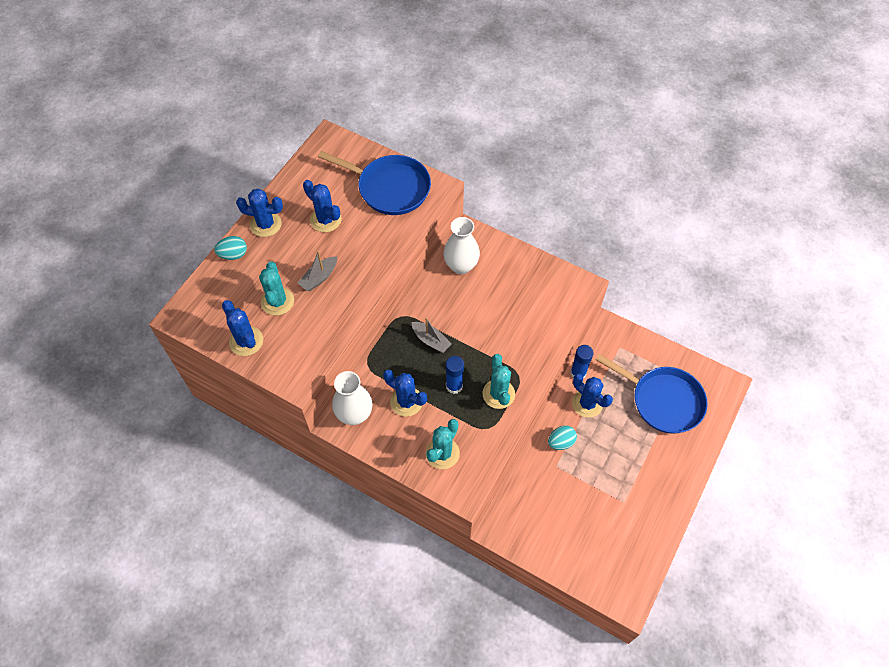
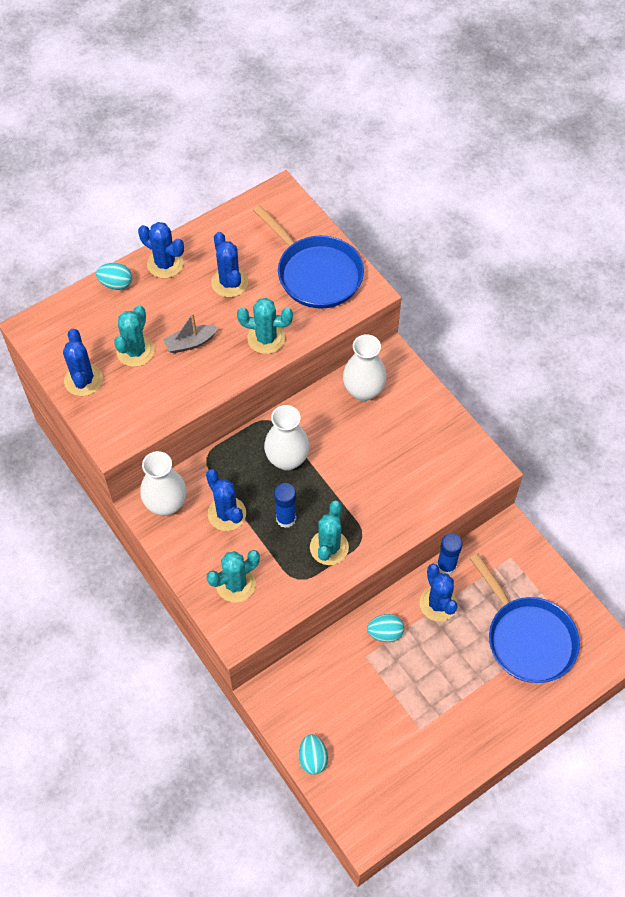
camera: 25 degrees right, 0 degrees up
grey boat [412,317,452,353] -> white vase [264,405,310,470]
none -> turquoise cactus [237,298,293,354]
none -> turquoise egg [298,734,328,775]

